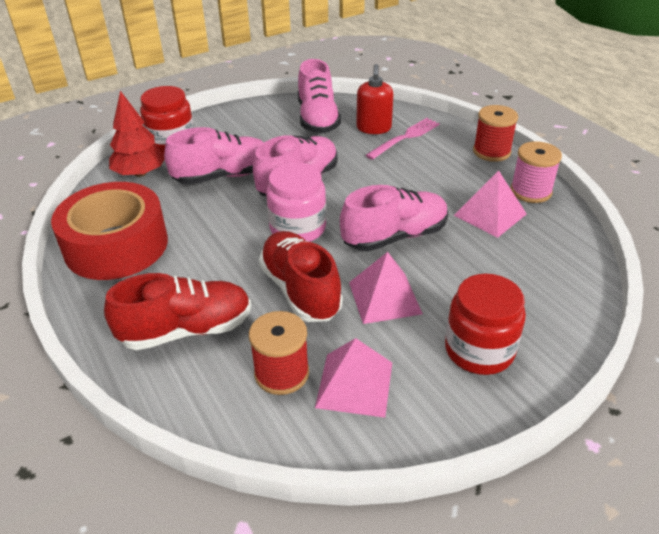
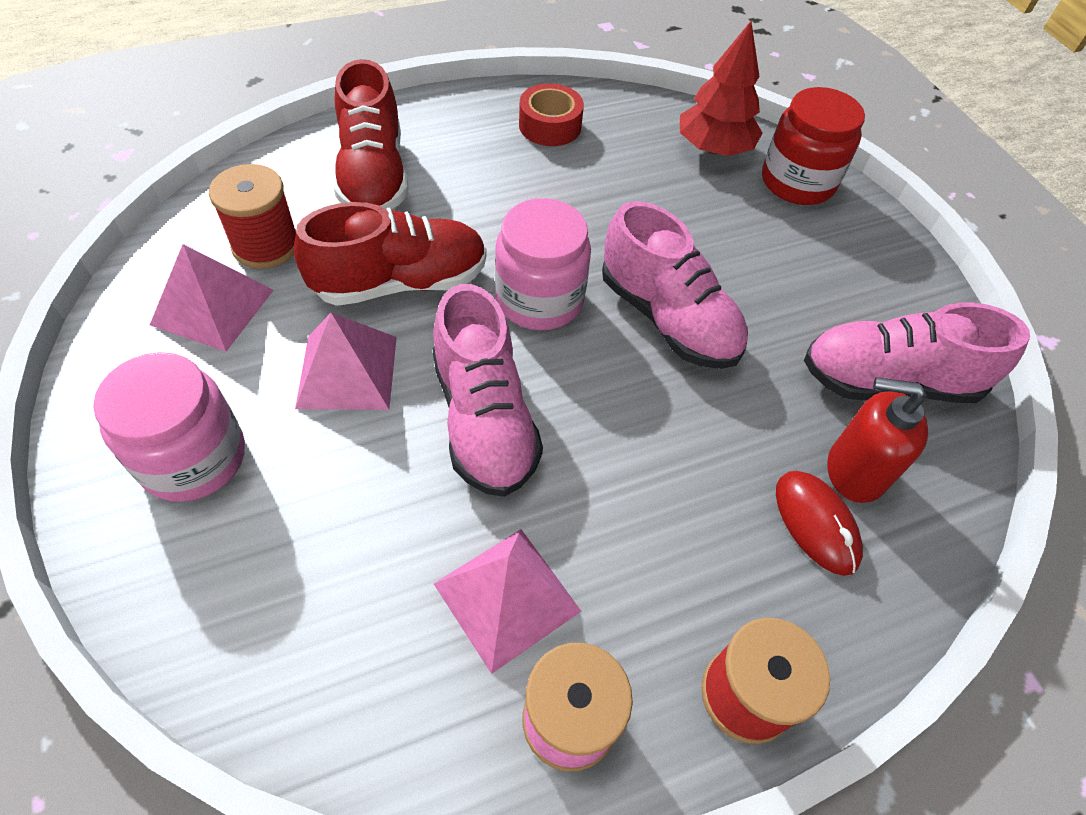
camera: 95 degrees right, 15 degrees up
red tape [51,182,168,280] -> red tape [519,83,584,146], size x0.49
pink shoe [164,127,264,185] -> none
pink fork [366,118,440,160] -> red mouse [776,471,863,576]
red jar [445,274,526,375] -> pink jar [93,352,245,502]

